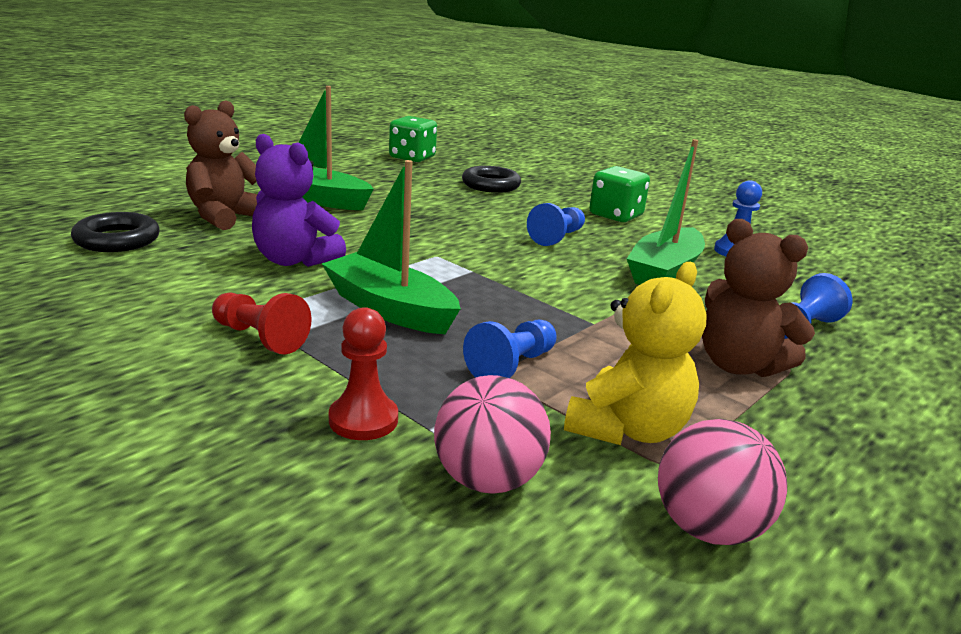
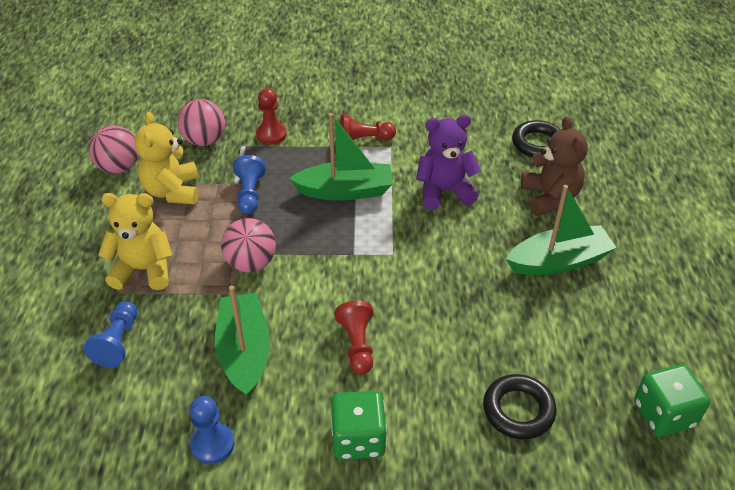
camera: 140 degrees right, 20 degrees up
blue pawn [527,203,585,246] -> red pawn [334,300,373,375]
brown teddy bear [702,219,815,377] -> yellow teddy bear [98,193,172,290]
none -> pink ball [221,218,276,272]

